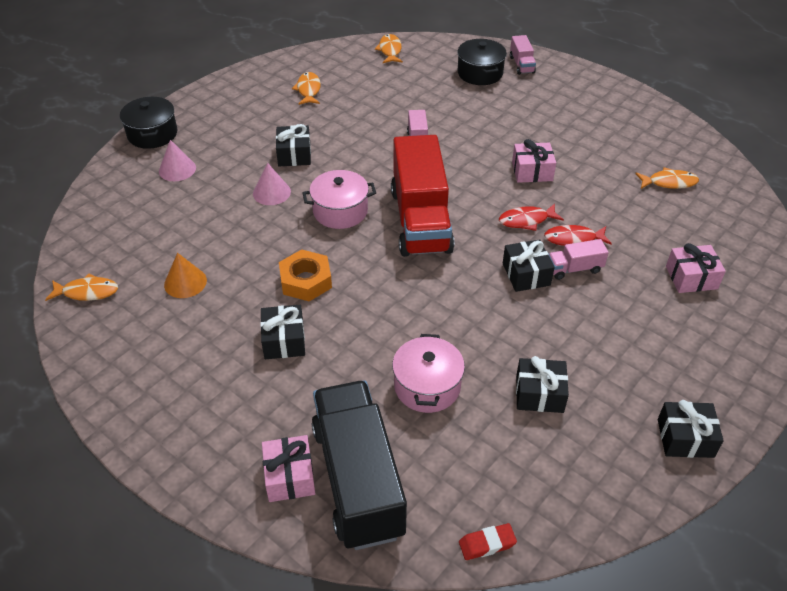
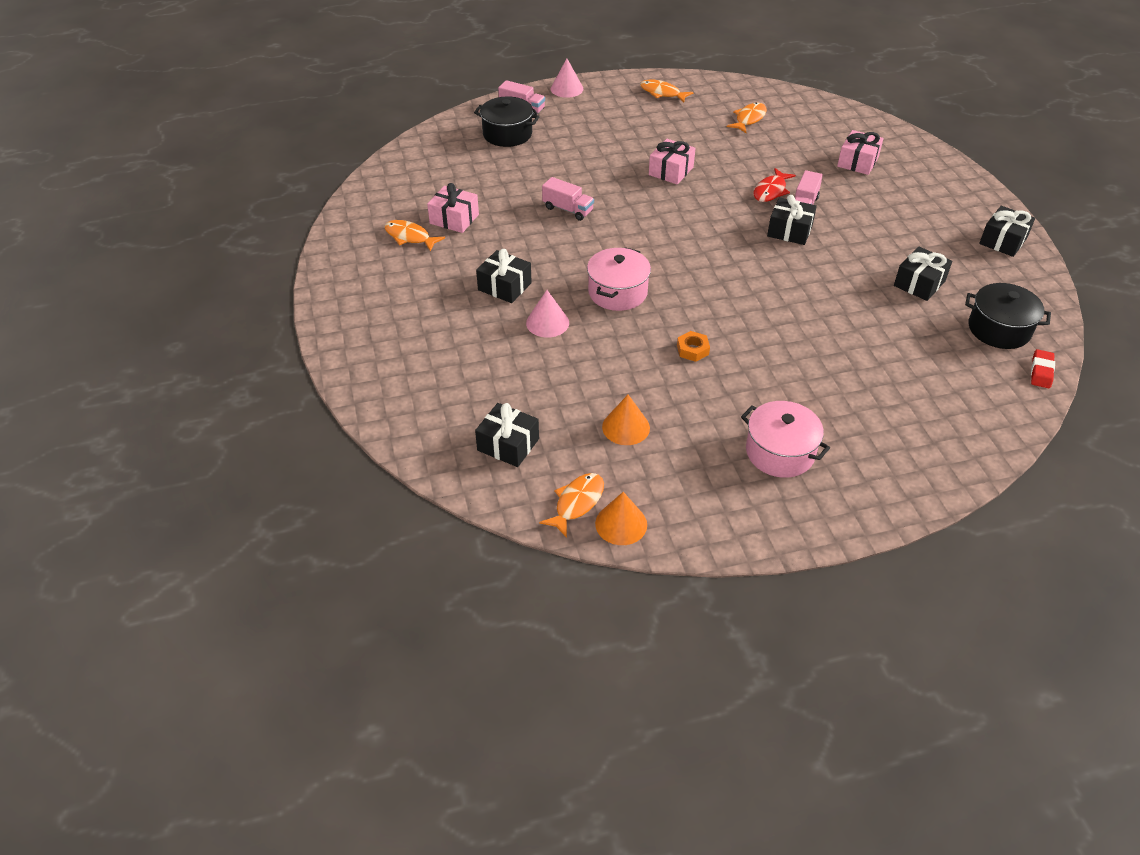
camera: 55 degrees left, 0 degrees up
black pot [120,96,177,149] -> black pot moved to [965,283,1051,349]
pink cone [159,140,196,181] -> pink cone moved to [551,59,583,98]
black gift [260,305,305,359] -> black gift moved to [475,403,539,467]
pink gift [262,435,315,502] -> pink gift moved to [427,183,479,233]
orange nut [279,249,332,301] -> orange nut [677,331,710,362], size x0.58
black truck [311,381,407,550] -> none
orange fish [375,34,403,63] -> orange fish moved to [640,80,694,102]
red truck [391,135,454,257] -> none
pink pot [392,334,465,413] -> pink pot moved to [741,401,830,478]
red fish [499,203,564,231] -> none
none -> orange cone [595,492,647,545]

